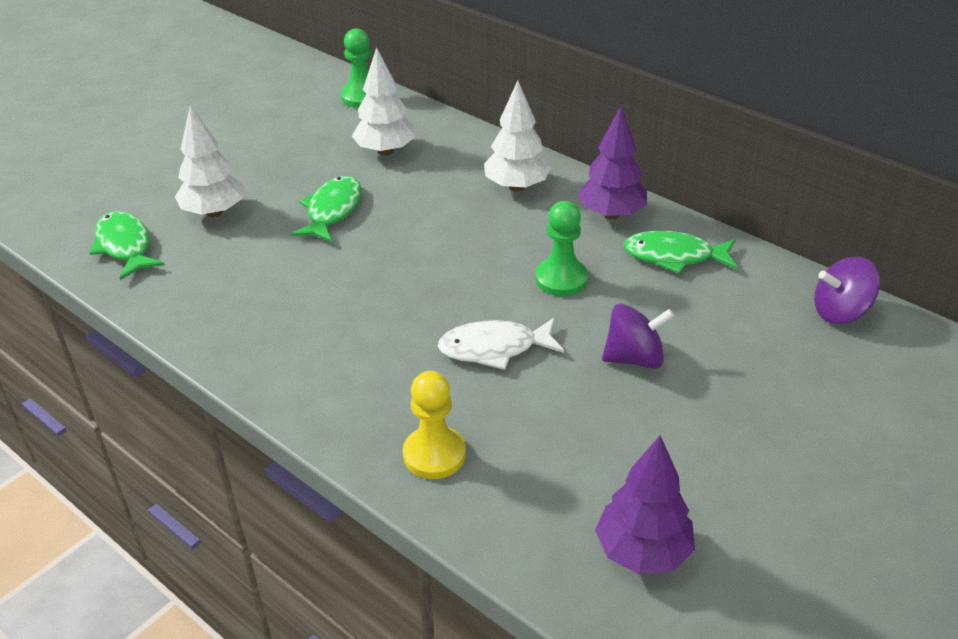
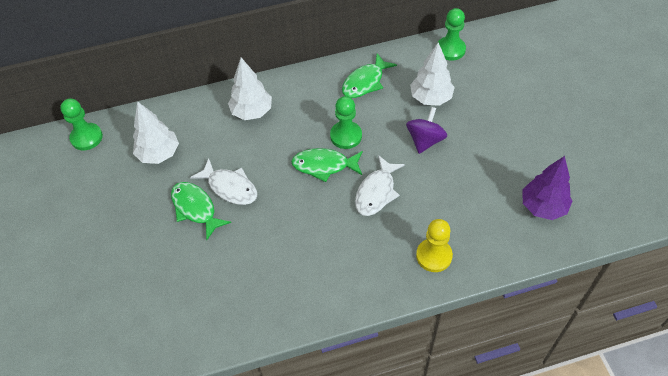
camera: 55 degrees left, 15 degrees up
green fish [90,211,165,280] -> green fish moved to [291,148,363,182]
white tree [175,105,244,217] -> white tree moved to [410,42,455,106]
purple tree [578,106,647,219] -> none
purple spinning top [814,257,880,324] -> green pawn [437,8,466,61]
none -> white fish [190,158,257,205]

